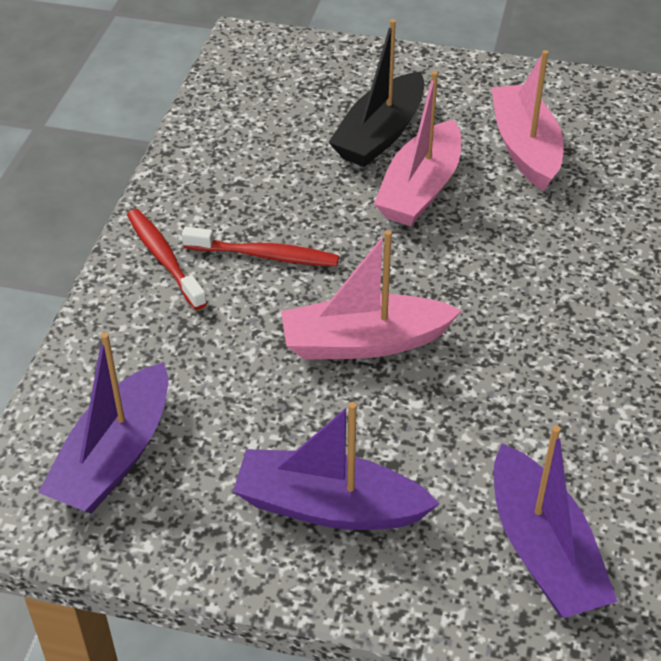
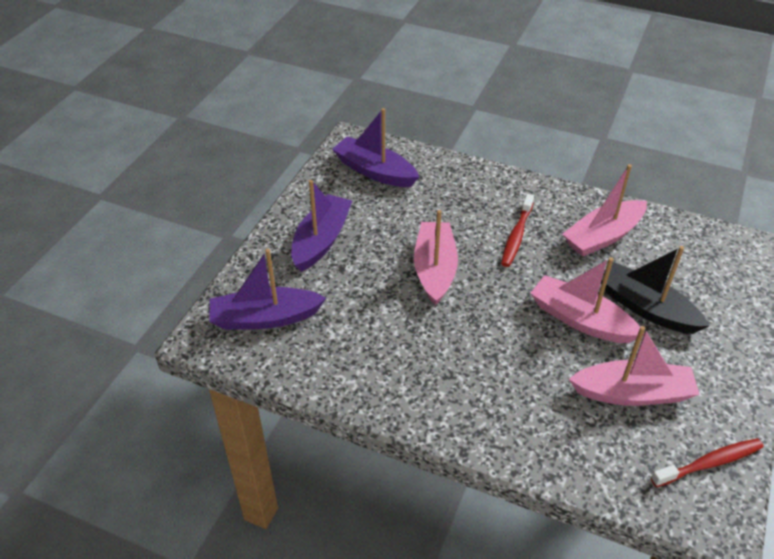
camera: 100 degrees right, 0 degrees up
red toothbrush [127,209,207,310] -> red toothbrush moved to [651,438,764,487]
none -> pink boat [562,164,647,256]

